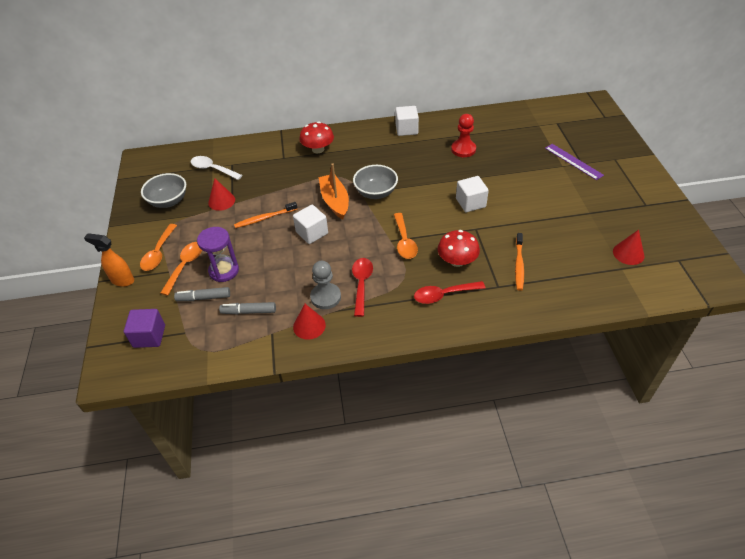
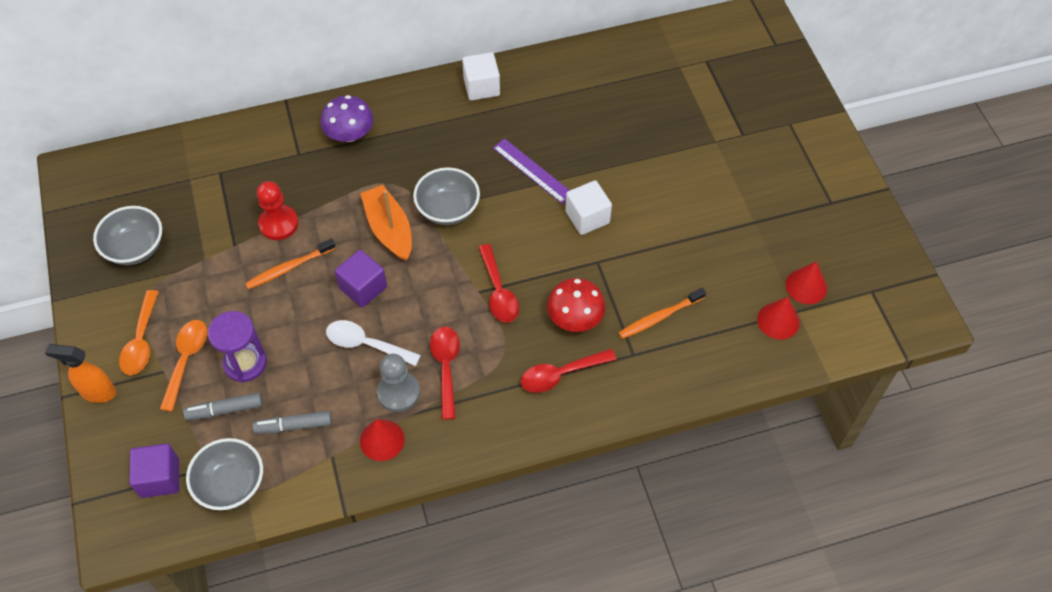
camera: 10 degrees left, 10 degrees up
white spoon [191,156,242,180] -> white spoon moved to [326,320,421,366]
red cone [208,178,235,211] -> red cone moved to [757,297,800,339]
white cube [293,205,328,244] -> purple cube [335,250,387,308]
red mushroom [299,122,334,153] -> purple mushroom [321,95,374,142]
orange spoon [394,213,418,259] -> red spoon [478,244,519,323]
red pawn [451,114,476,157] -> red pawn moved to [257,181,298,240]
orange toothbrush [515,233,524,291] -> orange toothbrush turned 60 degrees clockwise [619,288,706,339]
purple ruler [545,144,604,180] -> purple ruler moved to [493,138,570,204]
none -> grey bowl [186,438,263,510]

